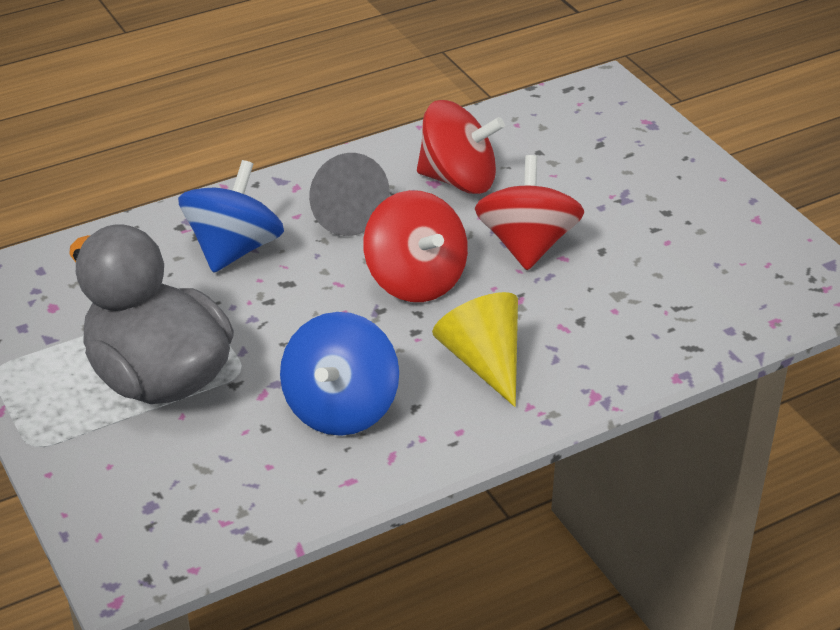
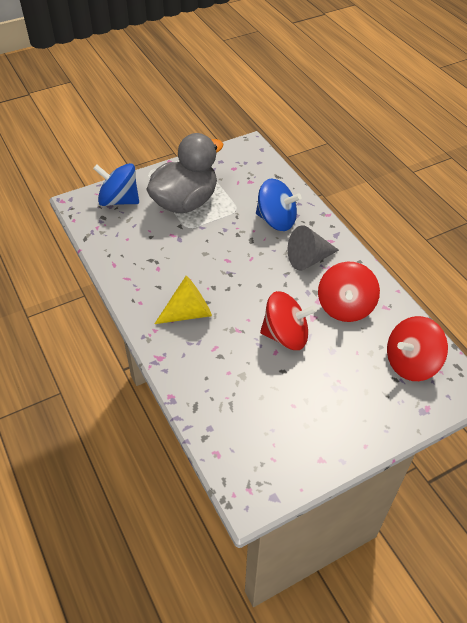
camera: 90 degrees right, 10 degrees up
blue spinning top [280,312,399,436] -> blue spinning top moved to [93,163,139,206]
red spinning top [363,190,468,302] -> red spinning top moved to [387,316,448,381]

